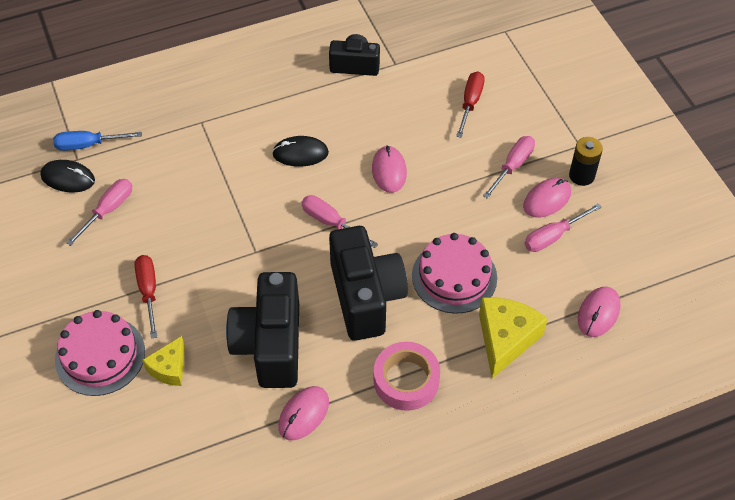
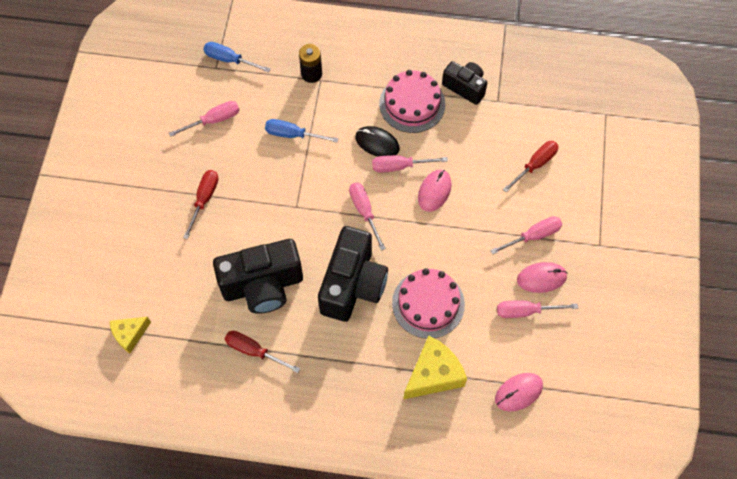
camera: 30 degrees right, 10 degrees up
black mouse [40,160,95,193] -> none
pink cake [55,310,145,396] -> pink cake moved to [379,70,445,133]
yellow cheese [142,336,185,386] -> yellow cheese moved to [110,317,151,353]
black camera [226,272,299,388] -> black camera turned 135 degrees counterclockwise [213,239,303,314]
pink mouse [278,386,329,440] -> red screwdriver [225,331,300,373]
pink tape [374,342,440,411] -> none
black battery [569,137,603,186] -> black battery moved to [299,44,322,83]
none -> blue screwdriver [265,119,339,143]
none -> pink screwdriver [372,155,448,173]

